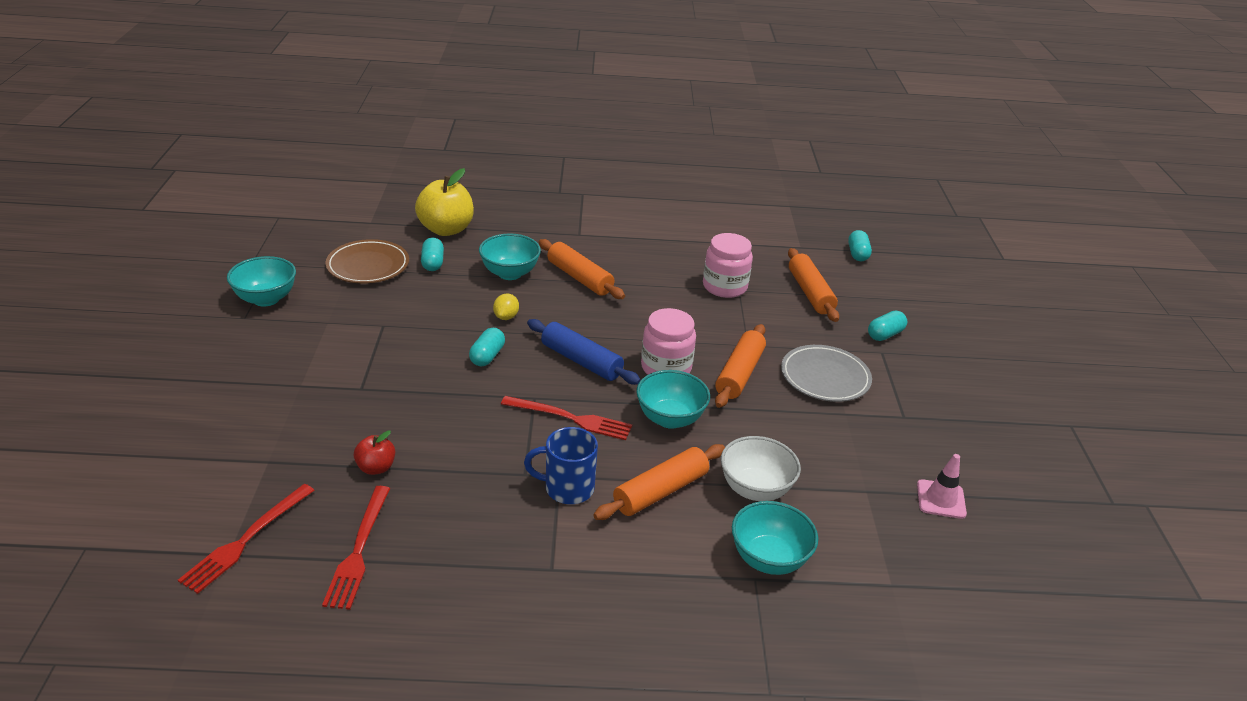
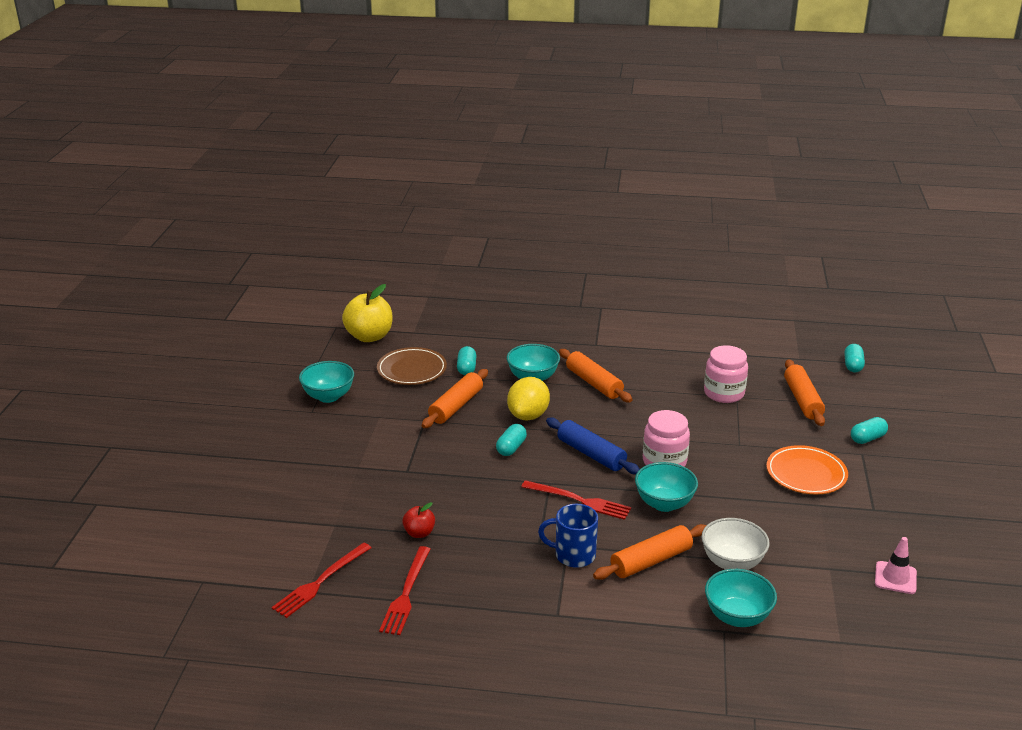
camera: 10 degrees right, 5 degrees down
yellow apple [415,168,474,236] -> yellow apple moved to [342,284,392,342]
yellow lemon [493,293,519,320] -> yellow lemon [507,377,550,421], size x1.91
orange rolling pin [715,324,766,408] -> orange rolling pin moved to [422,369,488,428]
grey plate [781,345,872,402] -> orange plate [766,445,848,494]

